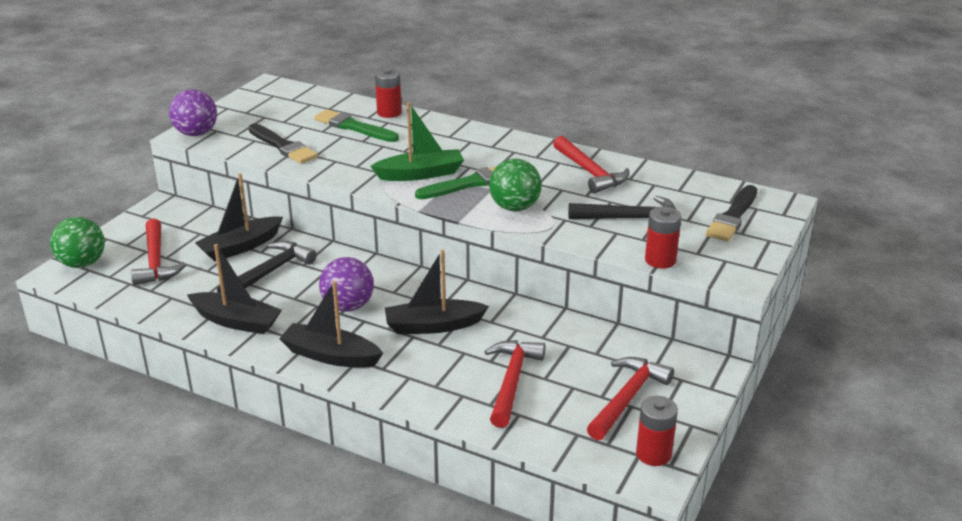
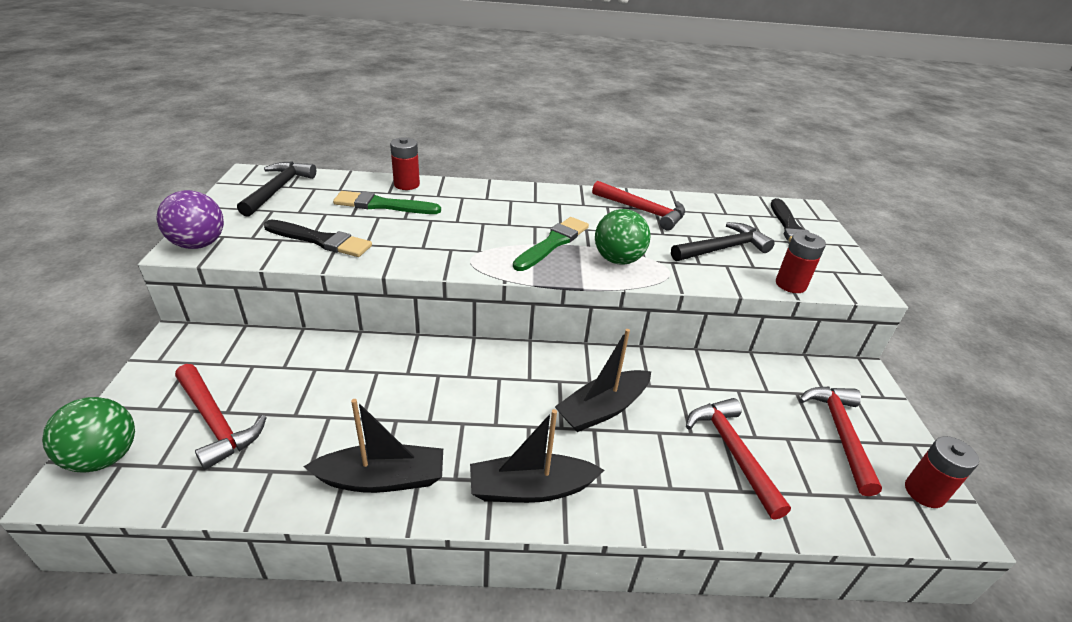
camera: 30 degrees left, 5 degrees up
black boat [195,173,283,261] -> none
black hammer [217,241,317,293] -> black hammer moved to [237,161,316,217]
purple ball [319,257,374,311] -> none
green boat [370,102,464,181] -> none

